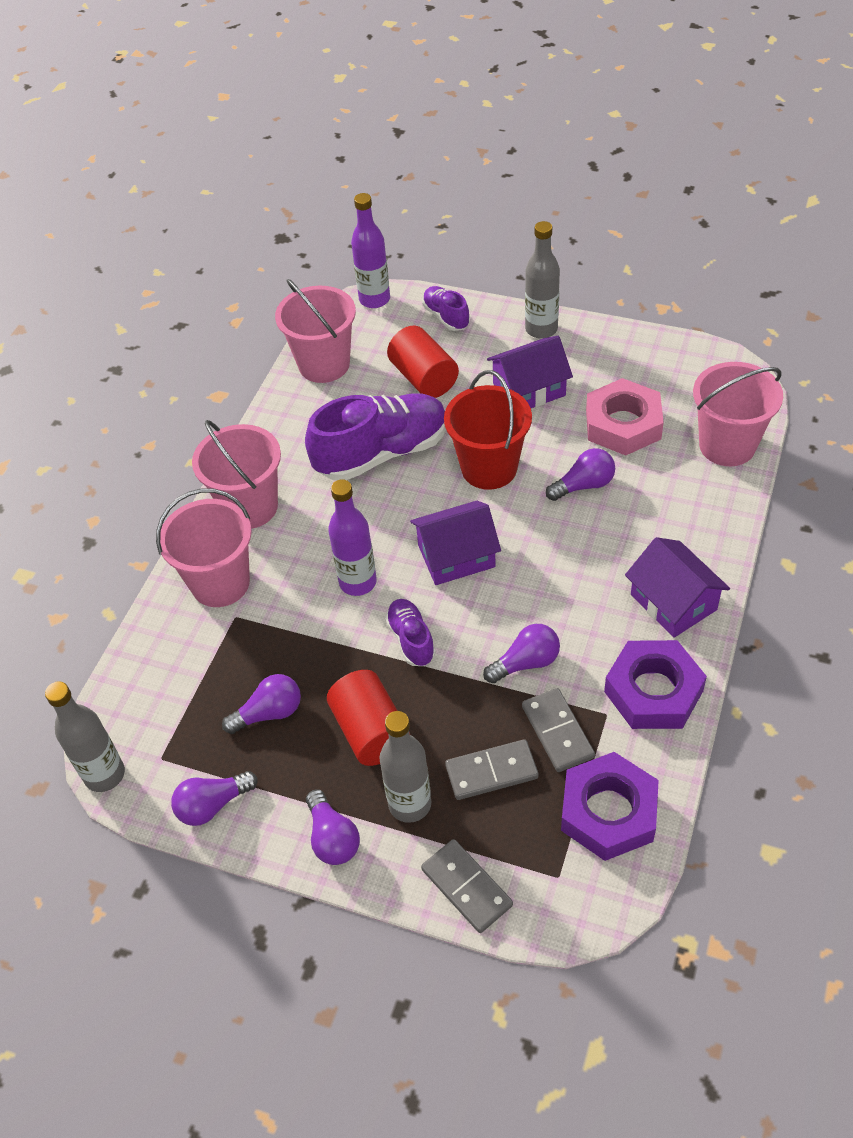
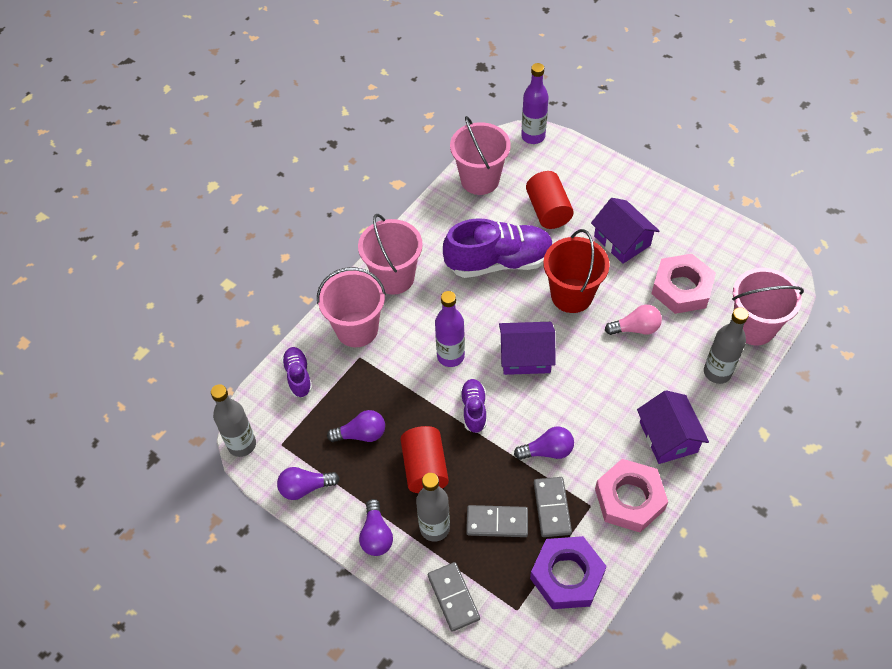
camera: 15 degrees right, 5 degrees up
purple shoe [422,286,470,331] -> purple shoe moved to [281,347,312,397]
purple house [487,336,573,408] -> purple house turned 60 degrees clockwise [591,198,659,264]
grey bottle [525,221,560,339] -> grey bottle moved to [704,307,749,384]
purple light bulb [546,448,615,501] -> pink light bulb [605,305,662,335]
purple nut [604,640,707,729] -> pink nut [595,459,668,533]

